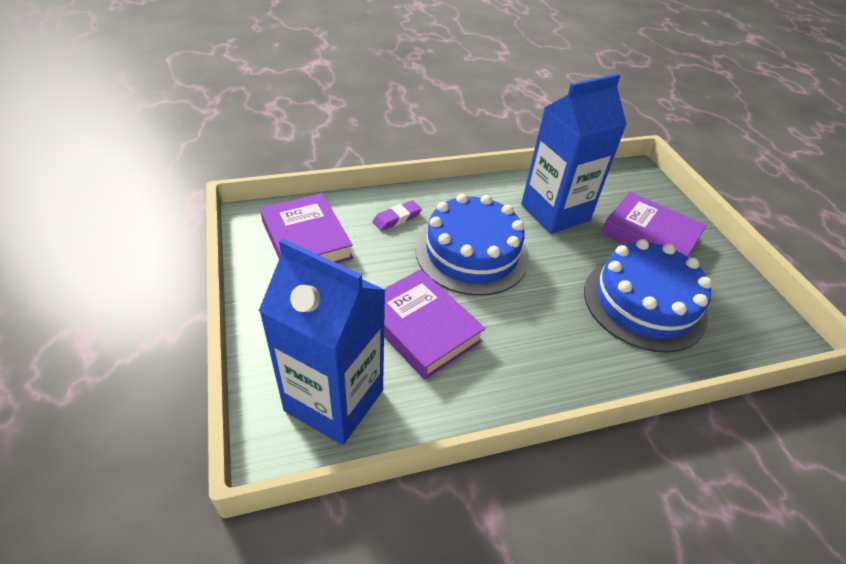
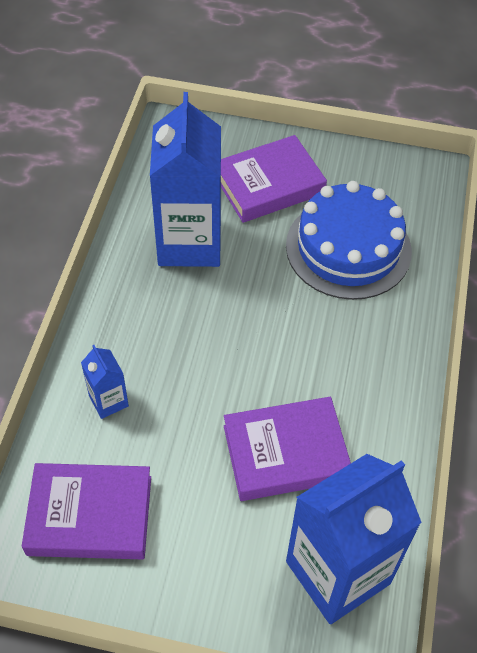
camera: 60 degrees left, 10 degrees up
purple eraser [373,200,422,231] -> blue carton [81,345,129,419]
blue cake [415,194,529,296] -> none

